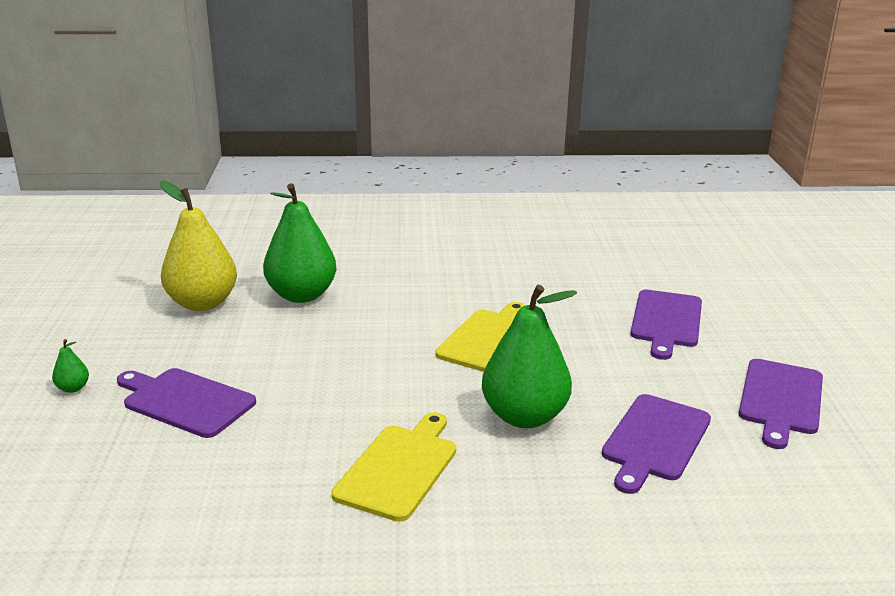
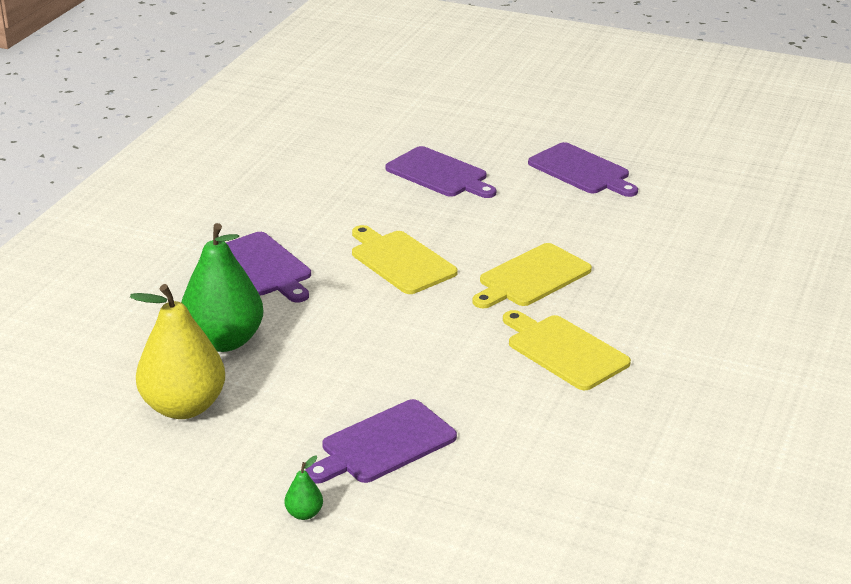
camera: 65 degrees left, 5 degrees up
green pear [482,285,577,428] -> yellow cutting board [472,243,592,308]
purple cutting board [602,394,711,494] -> purple cutting board moved to [226,232,311,302]

